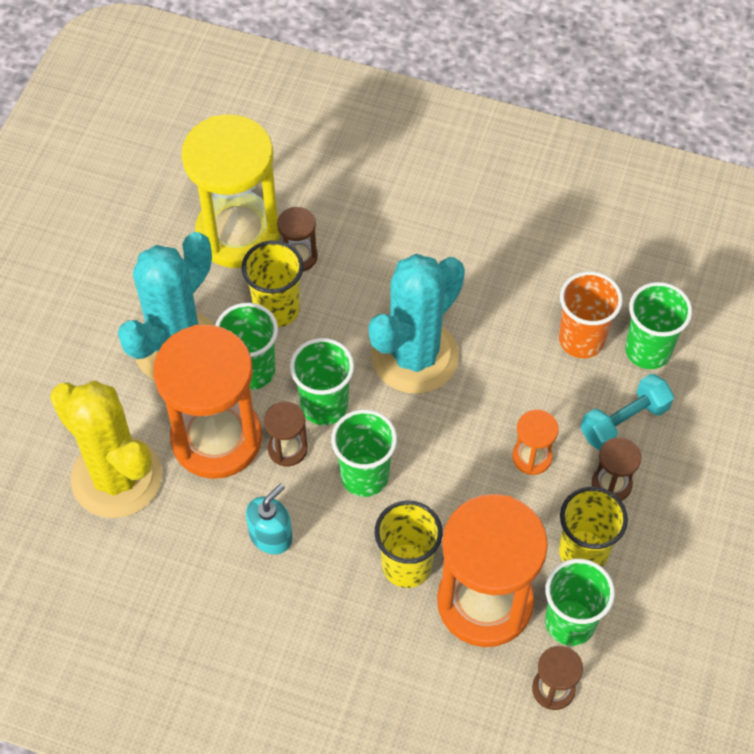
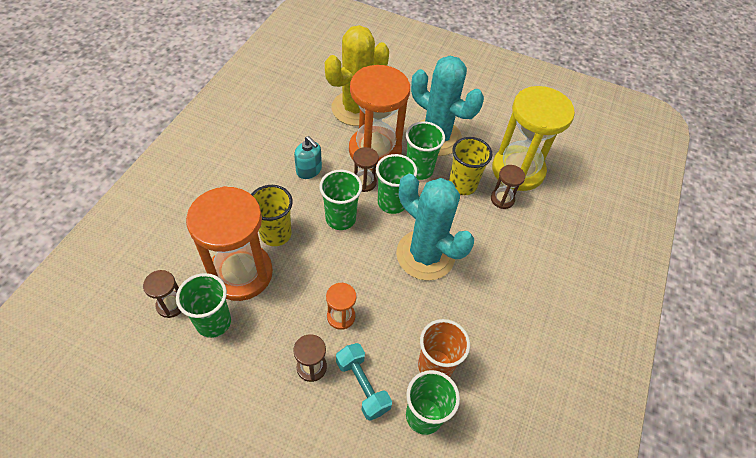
camera: 90 degrees right, 5 degrees down
yellow cup [559,487,628,567] -> none

